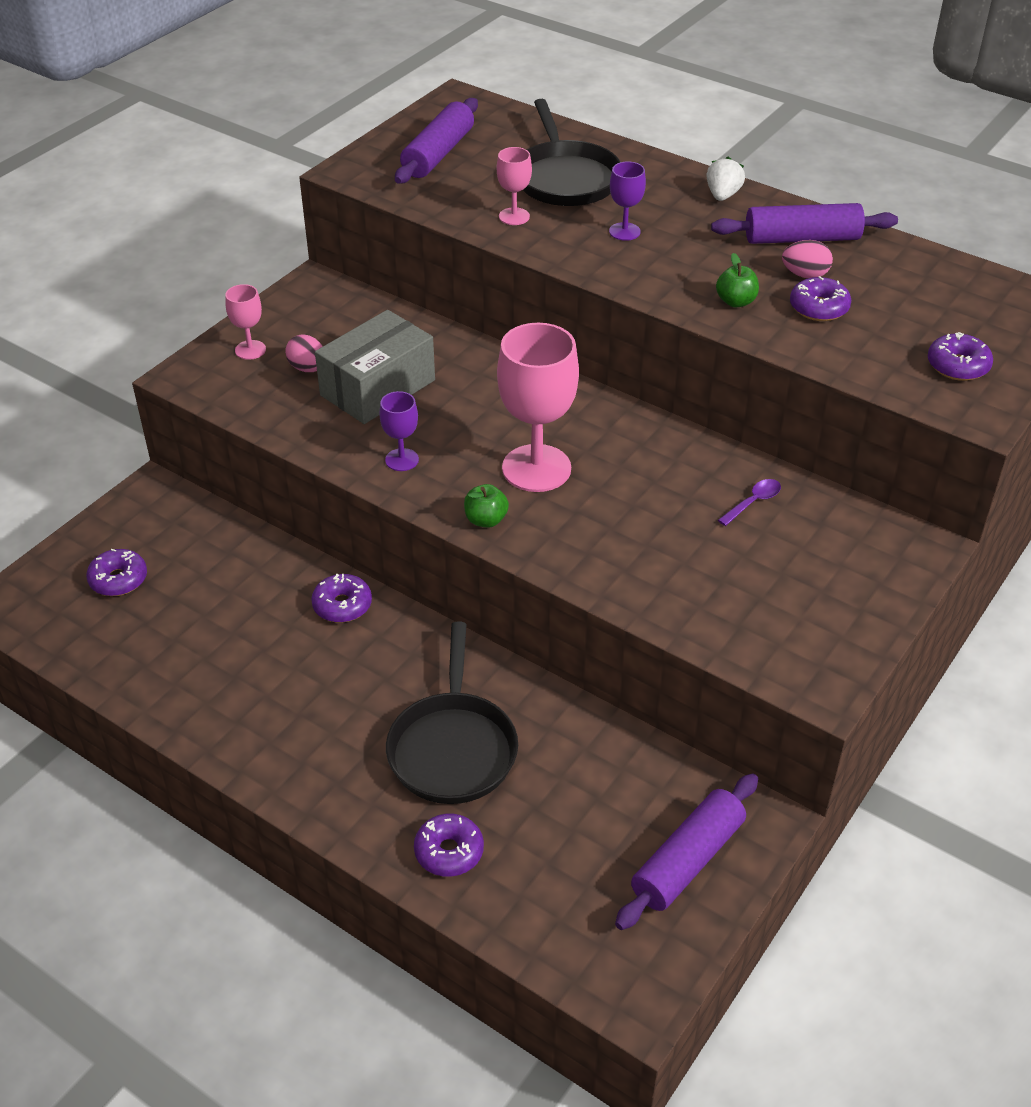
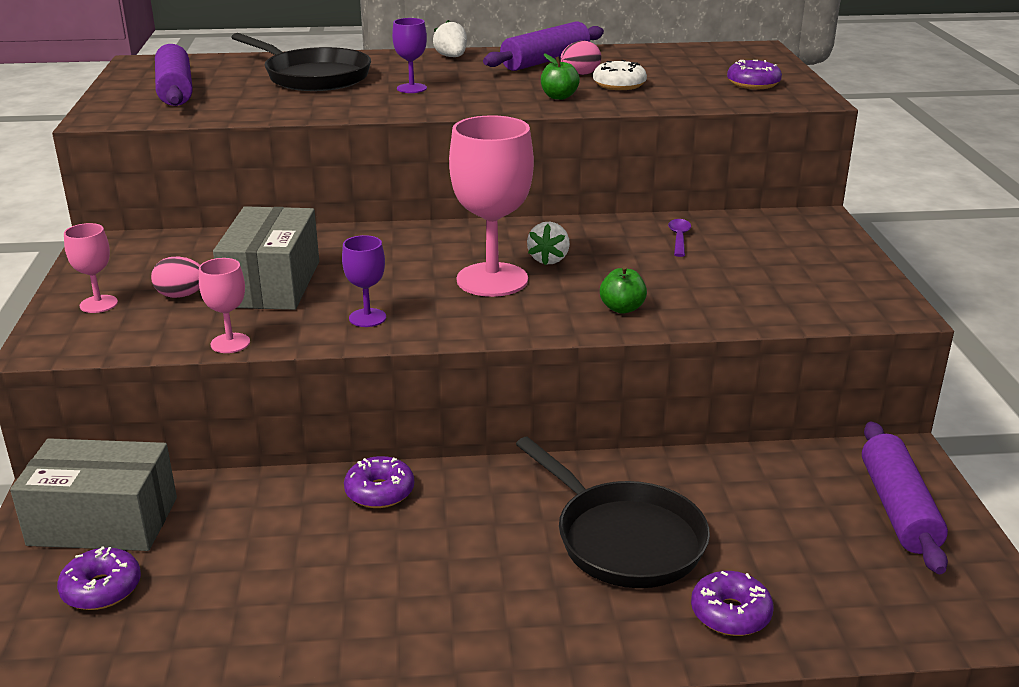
camera: 40 degrees left, 15 degrees down
green apple [464,484,509,528] -> green apple moved to [600,266,647,314]
pink goblet [497,147,532,225] -> pink goblet moved to [199,258,250,353]
purple donut [790,276,851,321] -> white donut [593,60,647,90]
none -> grey box [10,438,177,551]
none -> white strawberry [527,222,570,265]

